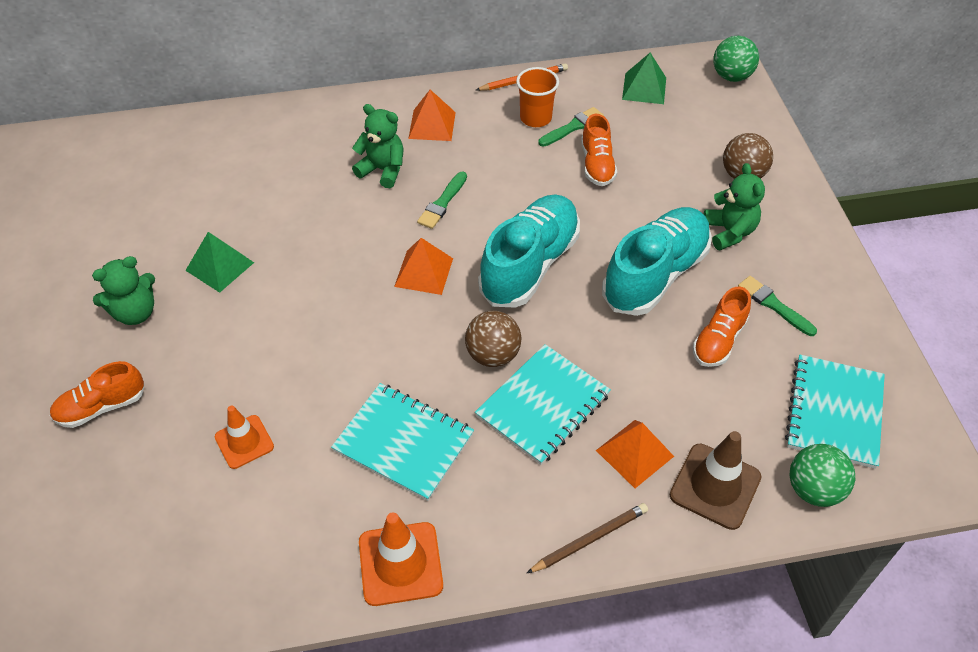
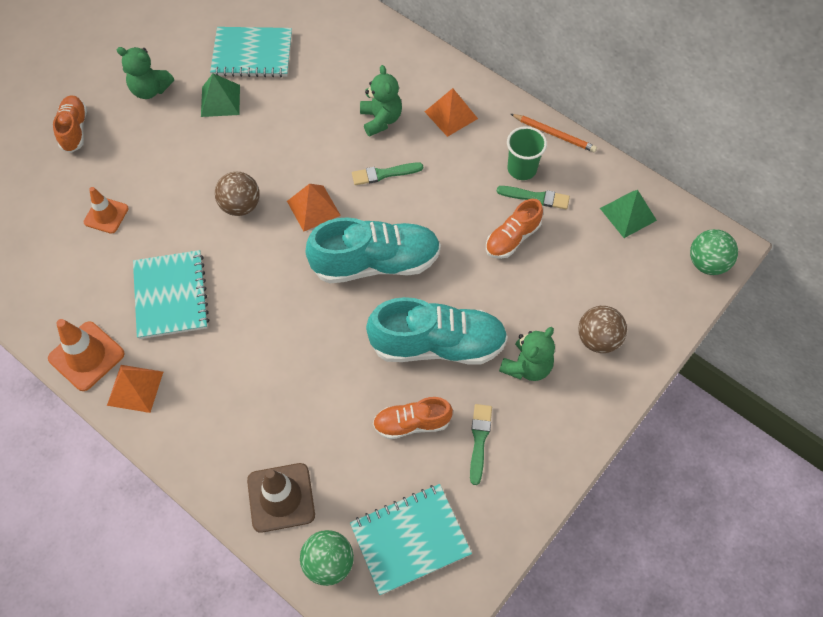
camera: 50 degrees right, 10 degrees up
orange shoe [50,361,145,428] -> orange shoe turned 60 degrees clockwise [53,95,87,153]
brown ball [465,311,522,367] -> brown ball moved to [215,172,260,216]
turquoise notebook [475,344,611,465] -> turquoise notebook moved to [210,27,292,77]
orange cup [516,67,559,127] -> green cup [507,126,547,180]
brown pencil [527,503,648,573] -> none
orange pyramid [596,420,674,488] -> orange pyramid moved to [107,365,163,413]

